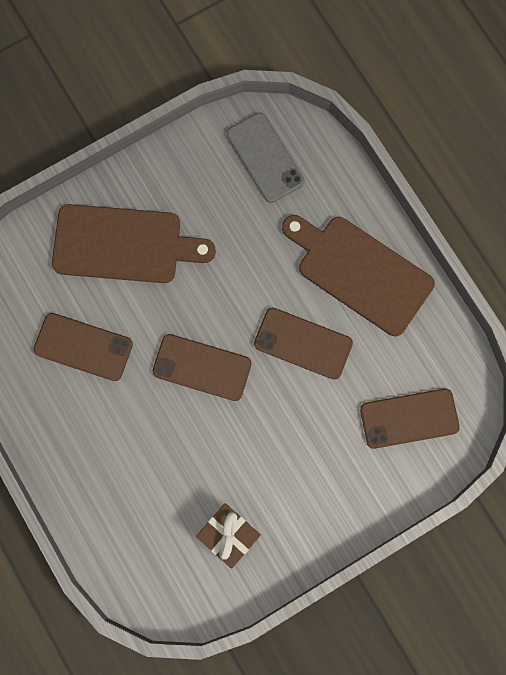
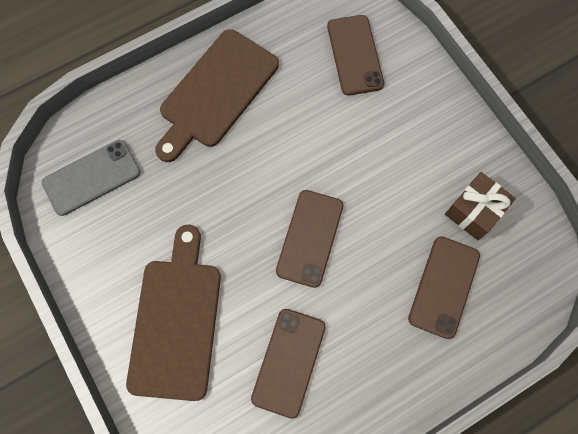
camera: 90 degrees left, 5 degrees down
brown phone [254,308,353,380] -> brown phone moved to [408,236,480,339]

